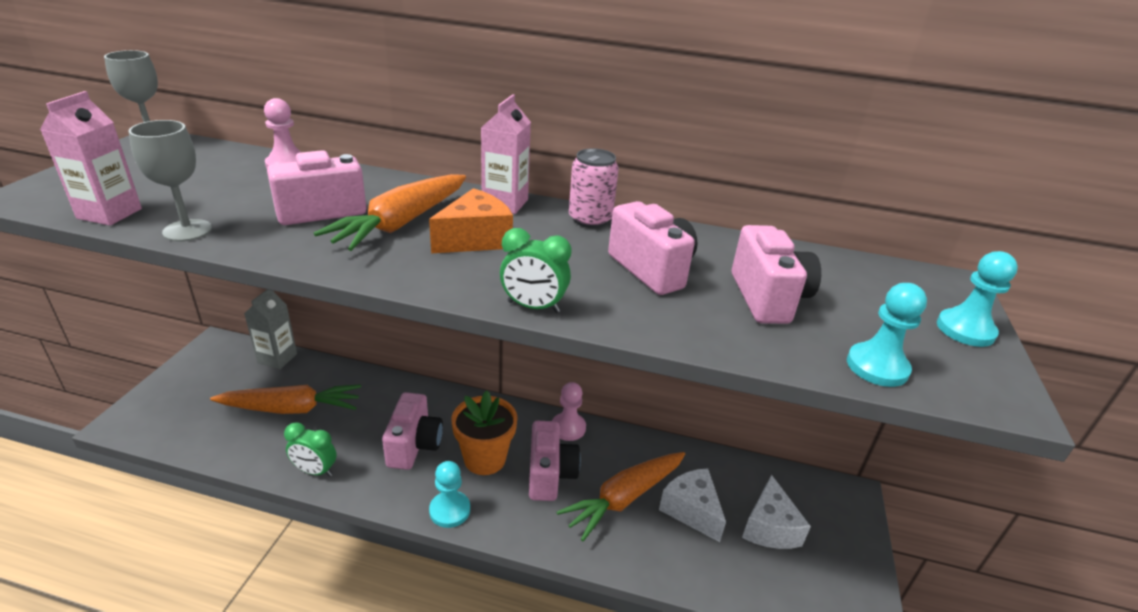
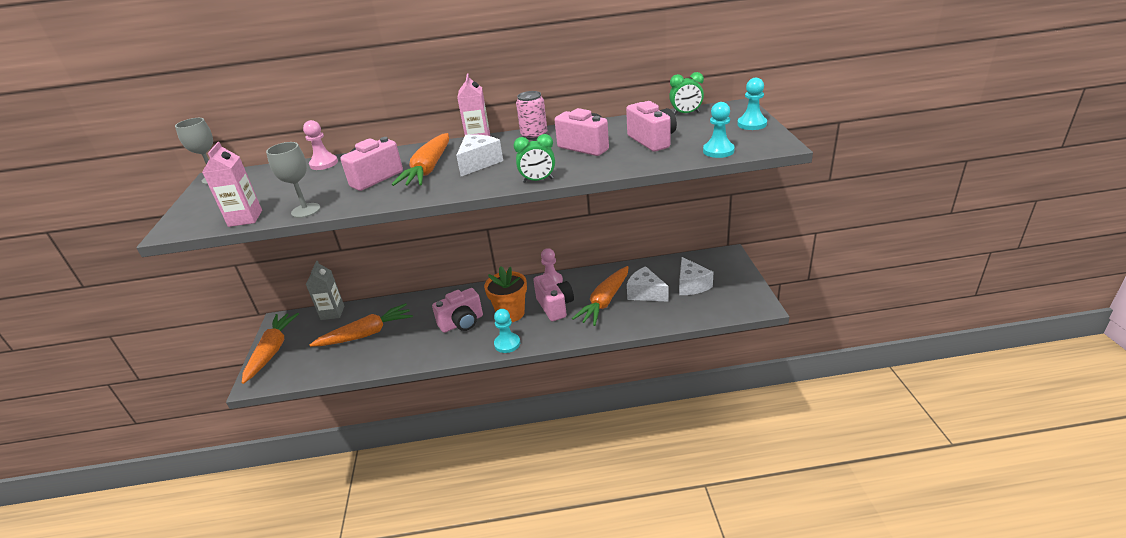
camera: 15 degrees left, 0 degrees up
green clock [284,422,337,477] -> green clock moved to [669,72,704,115]
pink camera [382,392,443,470] -> pink camera turned 75 degrees clockwise [432,288,483,333]
orange cheese [429,188,513,253] -> white cheese [456,134,503,176]
none -> orange carrot [242,313,299,384]

